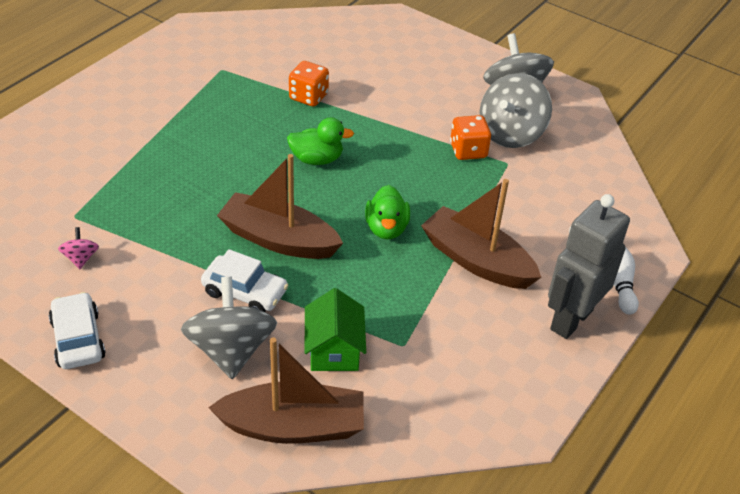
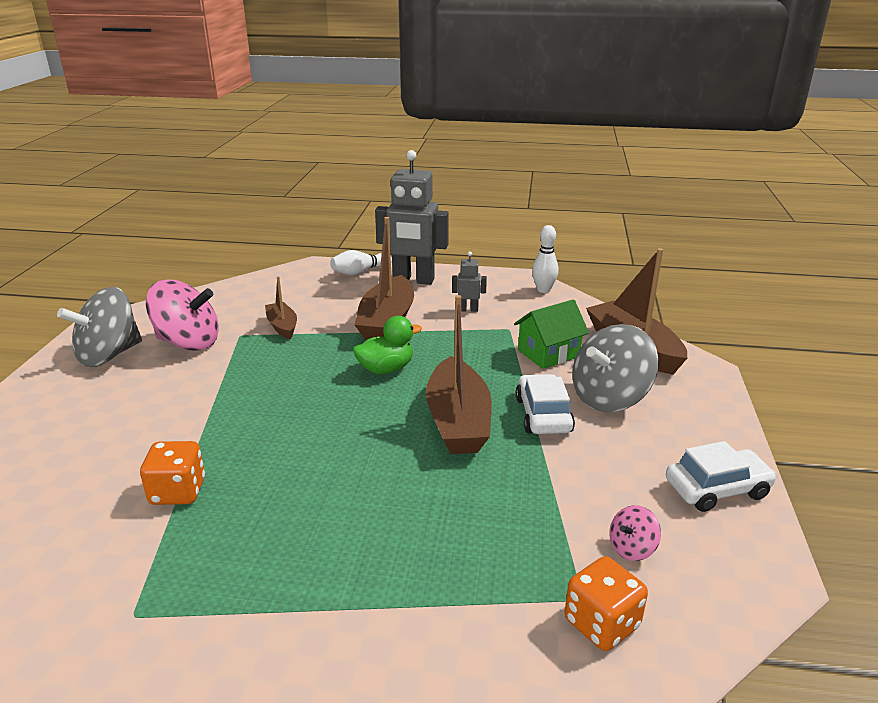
camera: 115 degrees left, 15 degrees down
white car [49,292,106,369] -> white car turned 150 degrees counterclockwise [666,441,777,512]
green duck [287,117,354,165] -> none
orange dice [450,115,491,160] -> orange dice moved to [565,556,648,651]
grey spinning top [480,73,552,148] -> pink spinning top [146,280,219,351]
none -> brown boat [265,276,297,339]
none -> grey robot [452,252,487,312]
none -> white bowling pin [532,225,559,293]

